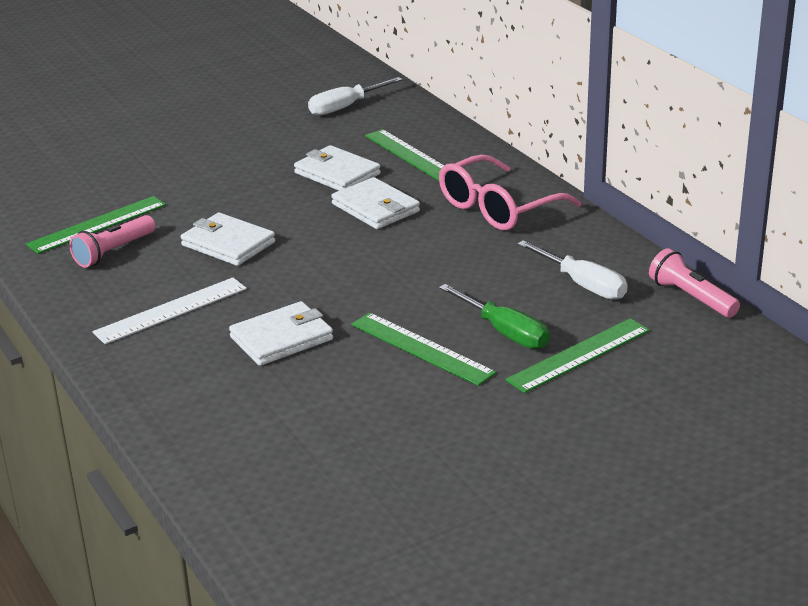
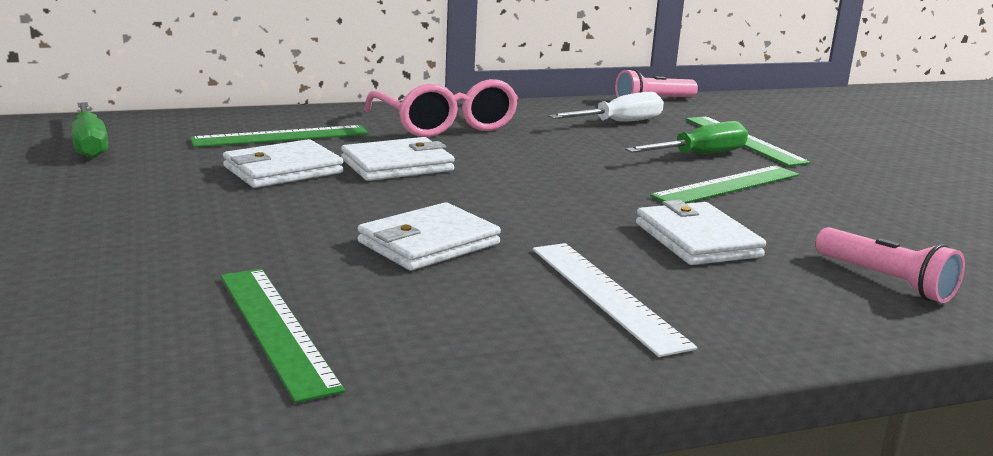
camera: 80 degrees left, 10 degrees down
pink flashlight [69,215,156,268] -> pink flashlight moved to [815,227,965,303]
white screwdriver [308,77,403,116] -> green screwdriver [72,102,108,159]

